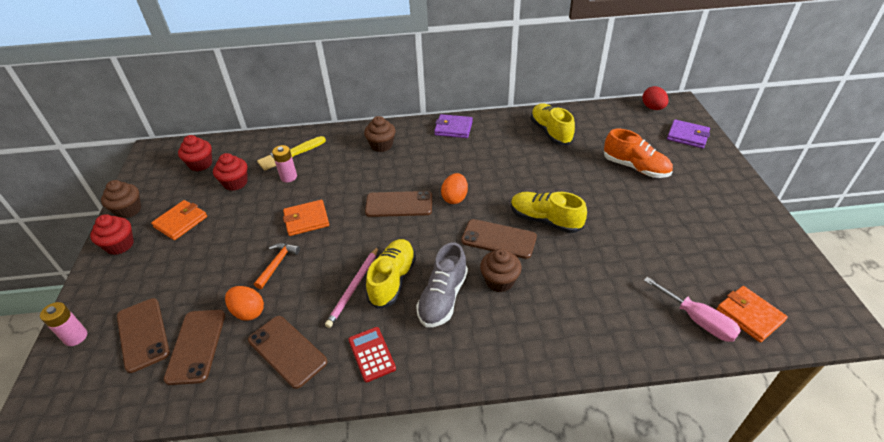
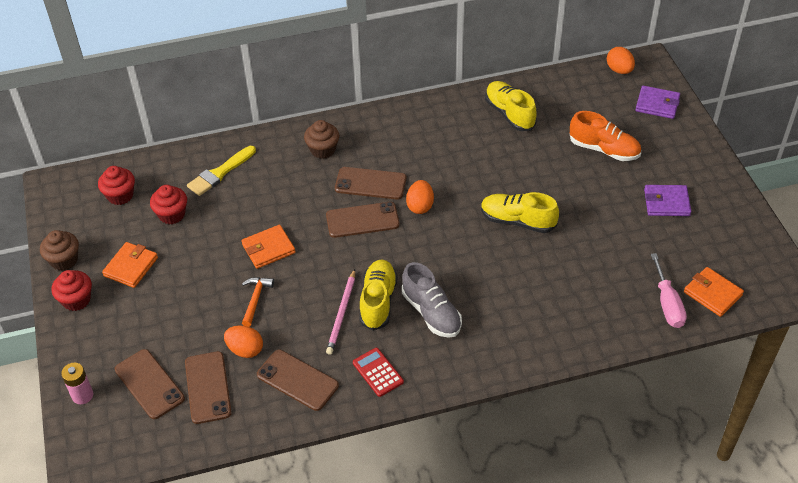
camera: 10 degrees left, 5 degrees up
pink battery [272,145,297,182] -> none
grey shoe [416,242,468,327] -> grey shoe turned 45 degrees counterclockwise [402,262,462,338]
purple wallet [434,114,473,138] -> purple wallet moved to [644,185,691,216]
brown phone [461,219,537,259] -> brown phone moved to [335,167,407,200]
brown cupcake [480,249,522,292] -> none
red egg [642,86,668,110] -> orange egg [607,47,635,74]
pink screwdriver [644,277,741,342] -> pink screwdriver turned 45 degrees clockwise [651,253,687,328]

